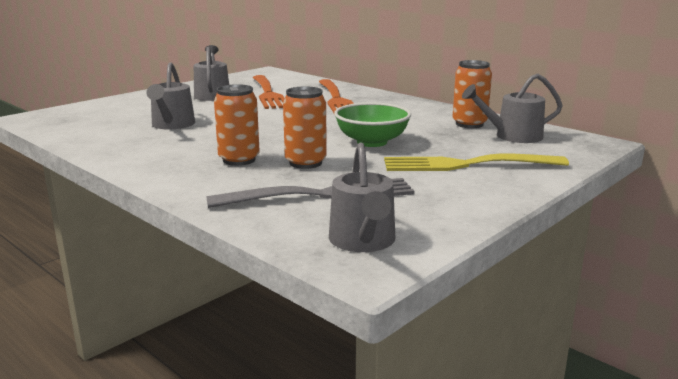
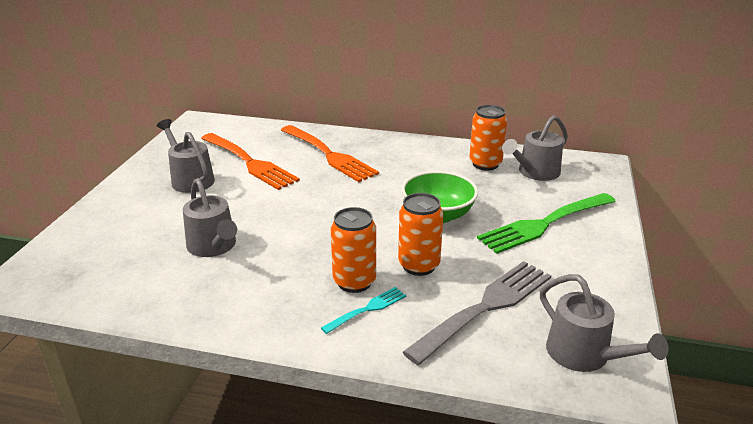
camera: 30 degrees left, 10 degrees up
yellow fork [384,154,569,171] -> green fork [477,193,616,254]
none -> turquoise fork [321,287,406,334]

